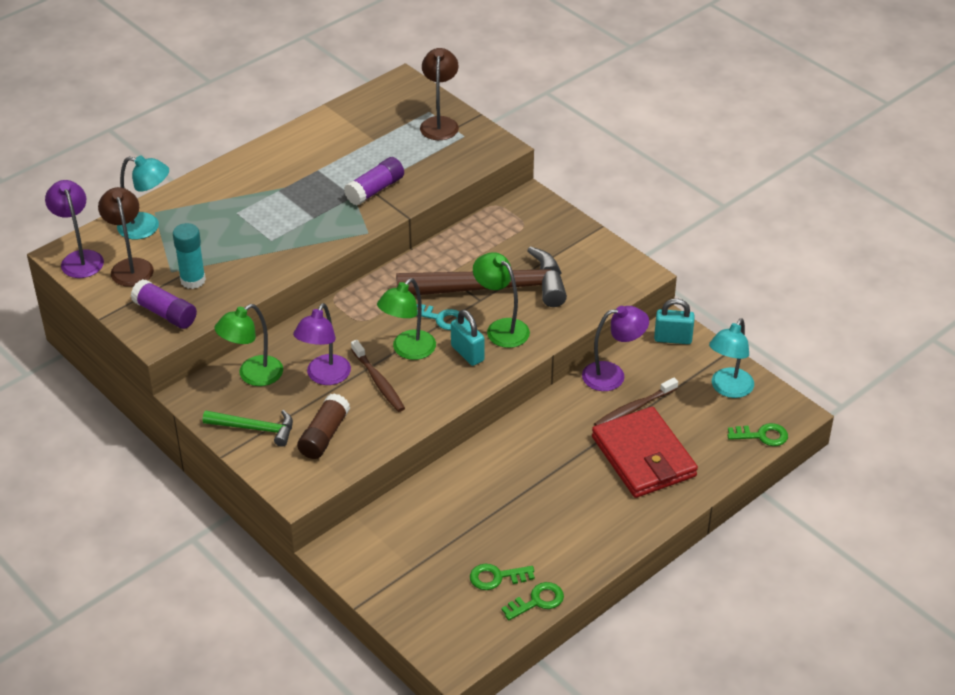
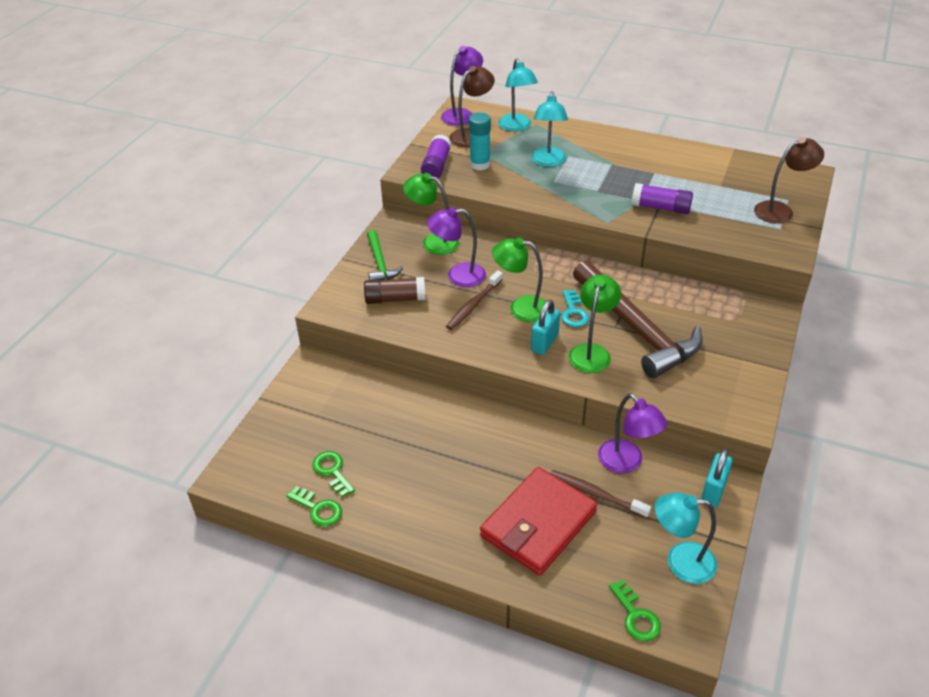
camera: 65 degrees right, 0 degrees up
turquoise padlock [654,298,695,344] -> turquoise padlock turned 45 degrees clockwise [701,449,733,507]
none -> turquoise lamp [531,91,568,167]

